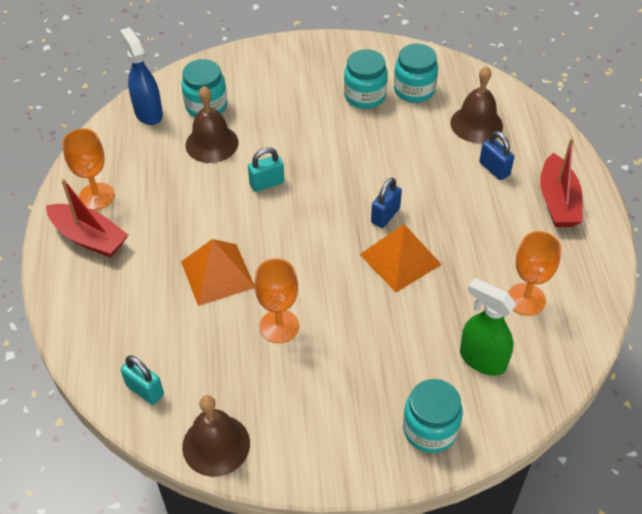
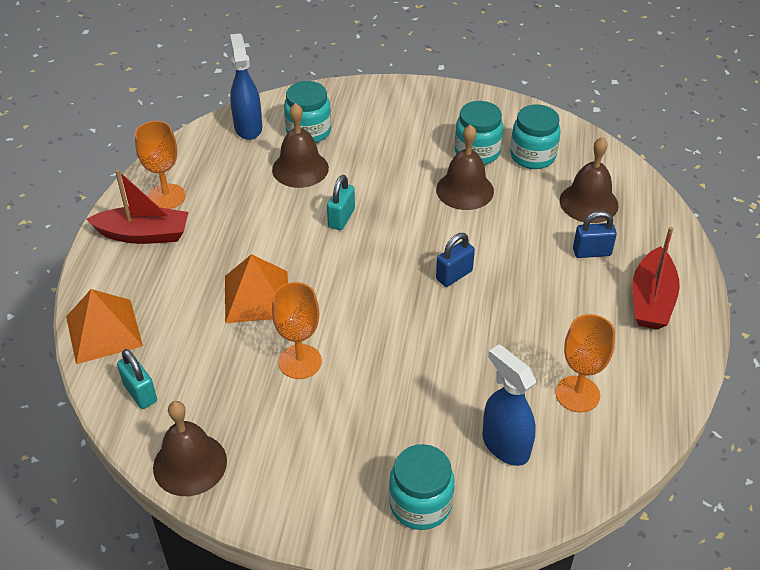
camera: 15 degrees right, 5 degrees down
red boat [46,178,128,257] -> red boat turned 45 degrees counterclockwise [86,169,189,244]
turquoise padlock [248,147,284,192] -> turquoise padlock turned 60 degrees counterclockwise [327,175,355,230]
orange pyramid [359,224,442,292] -> orange pyramid moved to [66,289,143,364]
green spray bottle [460,278,516,376] -> blue spray bottle [482,344,536,466]
blue padlock [479,131,514,180] -> blue padlock turned 75 degrees counterclockwise [573,211,617,258]
none -> brown bell [436,124,494,210]

